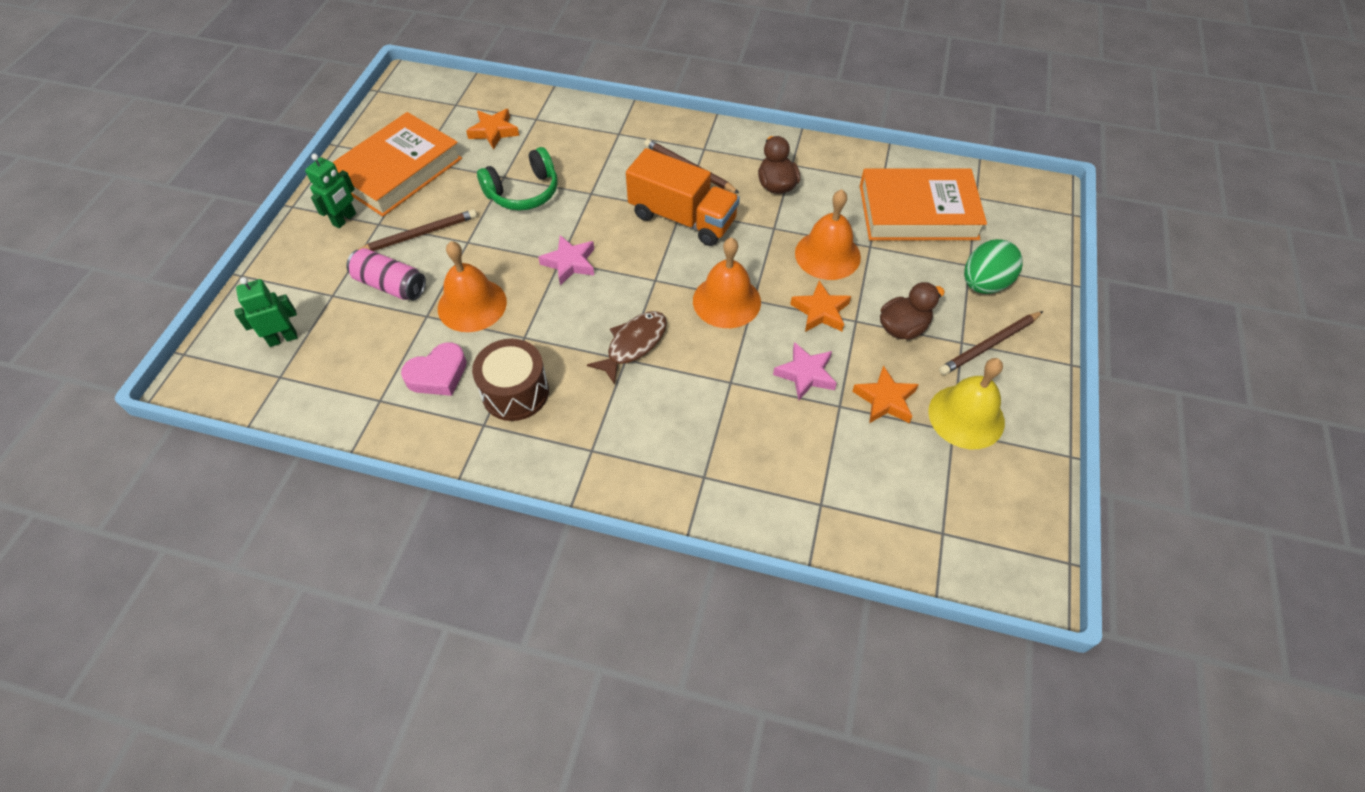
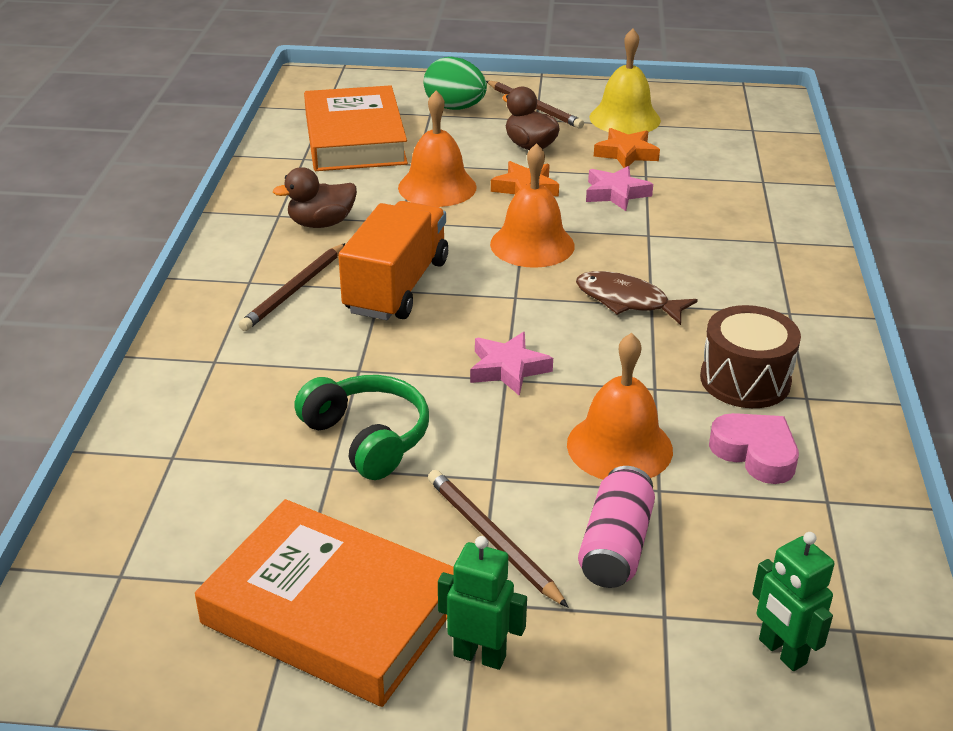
camera: 100 degrees left, 20 degrees down
orange star [466,109,519,150] -> none

